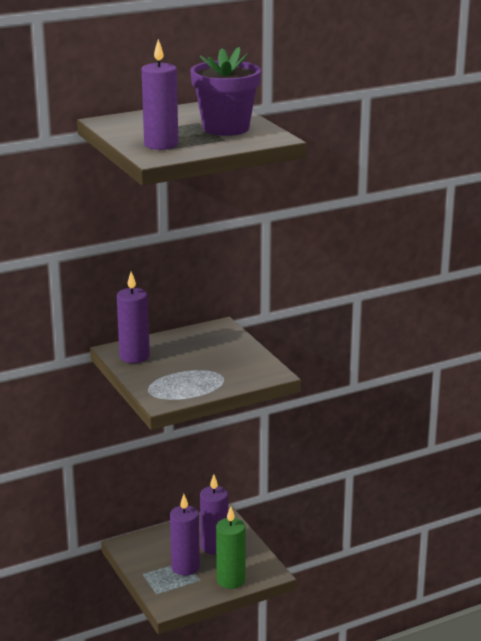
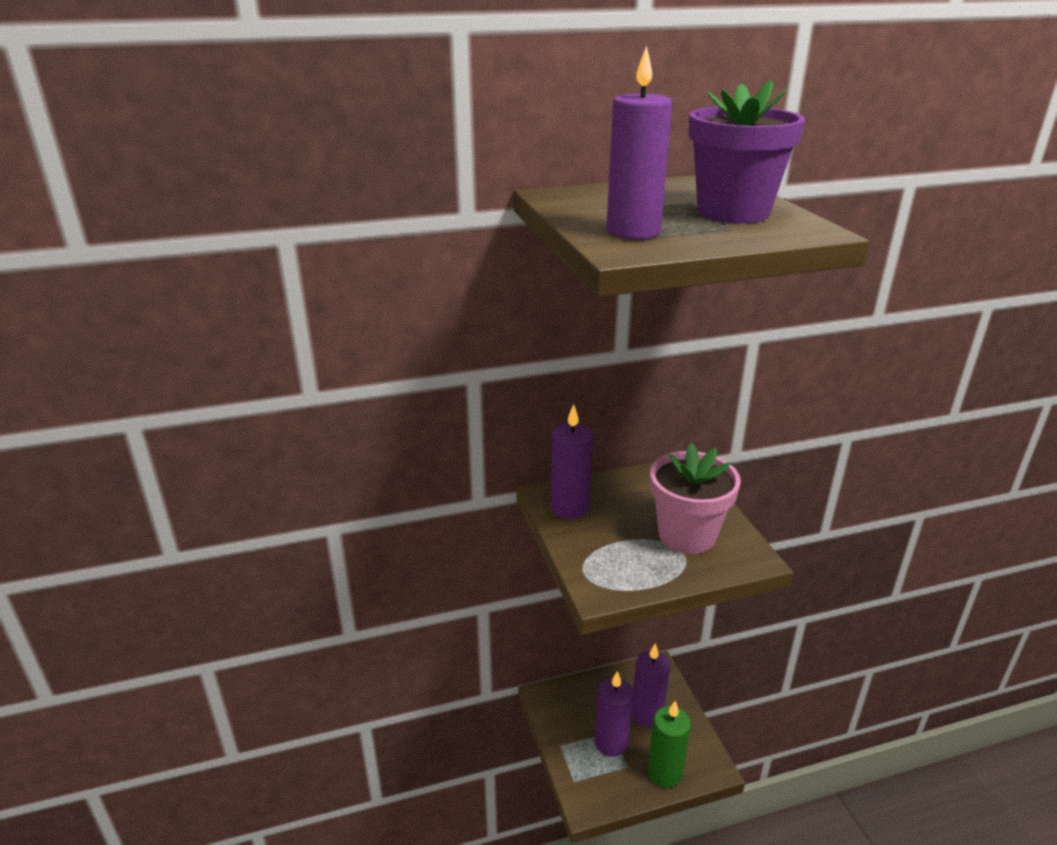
camera: 10 degrees right, 5 degrees up
none -> pink flower pot [650,443,741,554]

